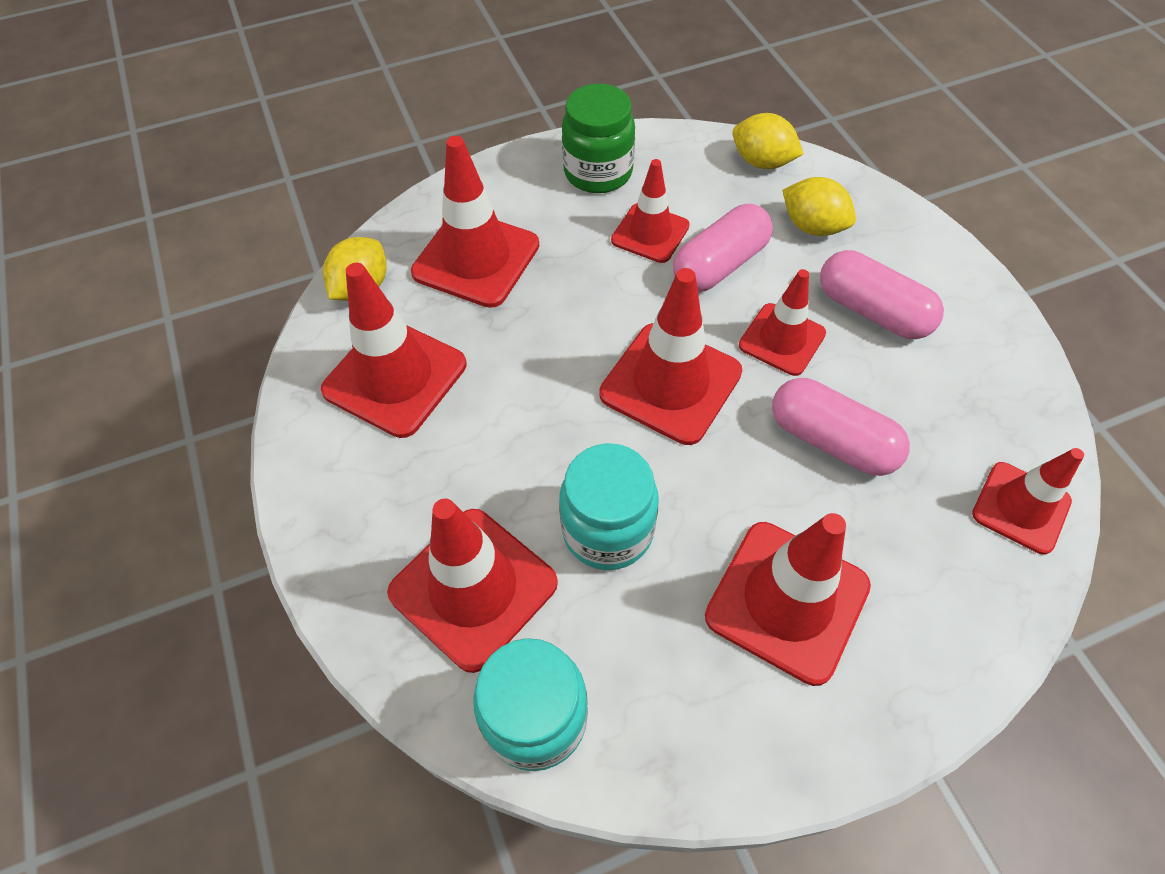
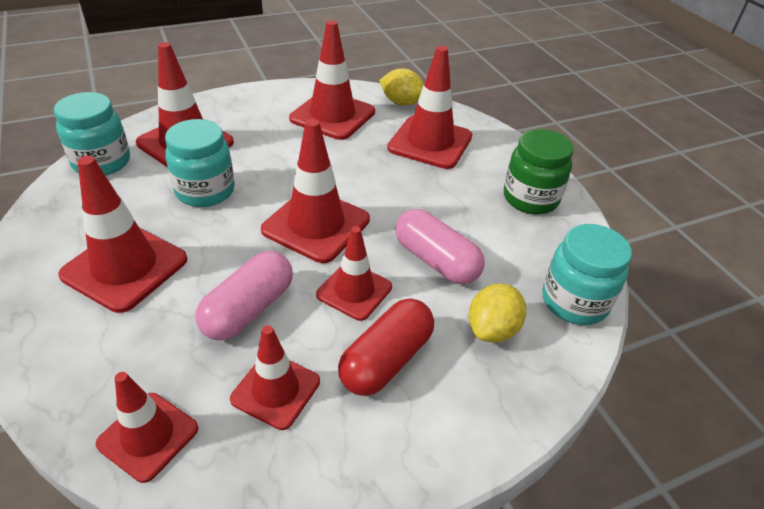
camera: 85 degrees right, 15 degrees down
red traffic cone [611,159,690,263] -> red traffic cone moved to [230,325,320,430]
yellow lemon [732,113,804,169] -> turquoise jar [542,224,632,325]
pink capsule [820,250,944,339] -> red capsule [338,298,434,396]

